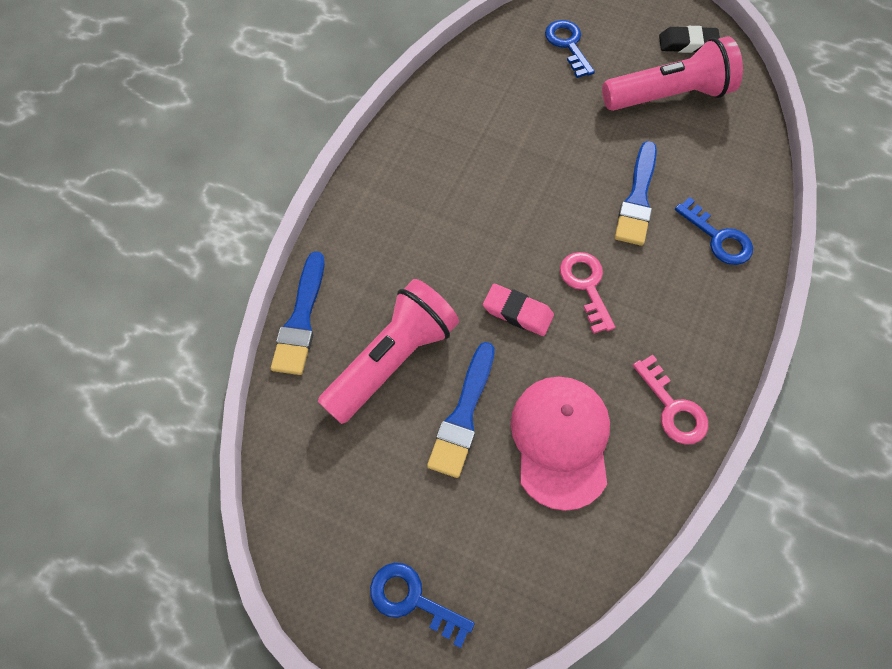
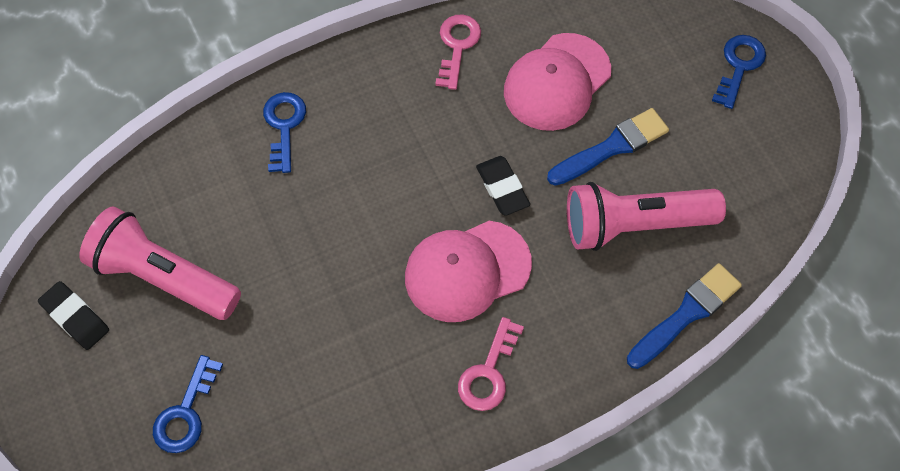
camera: 140 degrees left, 0 degrees up
blue key [370,562,475,648] -> blue key turned 135 degrees counterclockwise [712,35,766,109]
pink eraser [483,284,554,336] -> black eraser [476,156,530,216]
pink key [560,252,615,334] -> pink key moved to [458,317,524,411]
blue brush [615,141,657,246] -> none
none -> pink cap [405,221,532,322]

